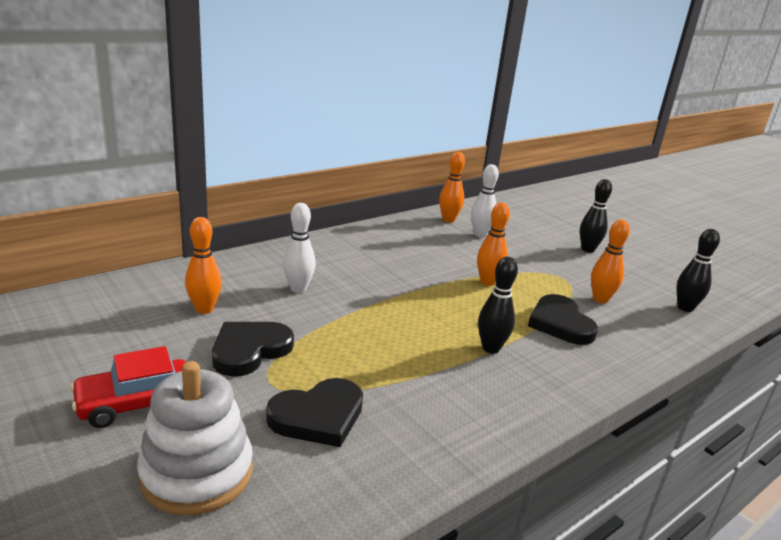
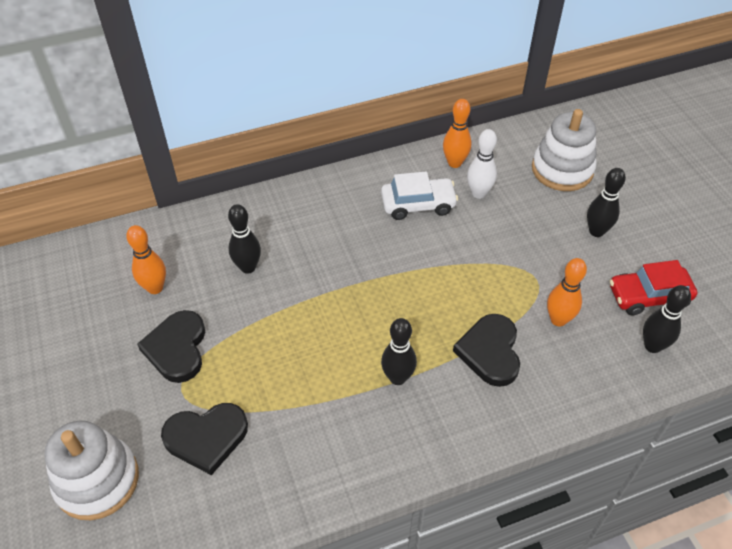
camera: 20 degrees right, 25 degrees up
red car [70,346,186,428] -> red car moved to [610,260,698,315]
black heart [212,322,294,377] -> black heart turned 60 degrees counterclockwise [137,310,205,383]
white bowling pin [283,203,316,293] -> black bowling pin [228,204,261,274]
orange bowling pin [477,202,510,286] -> none
none -> white car [381,171,458,220]
none -> white stacking toy [532,109,597,191]

